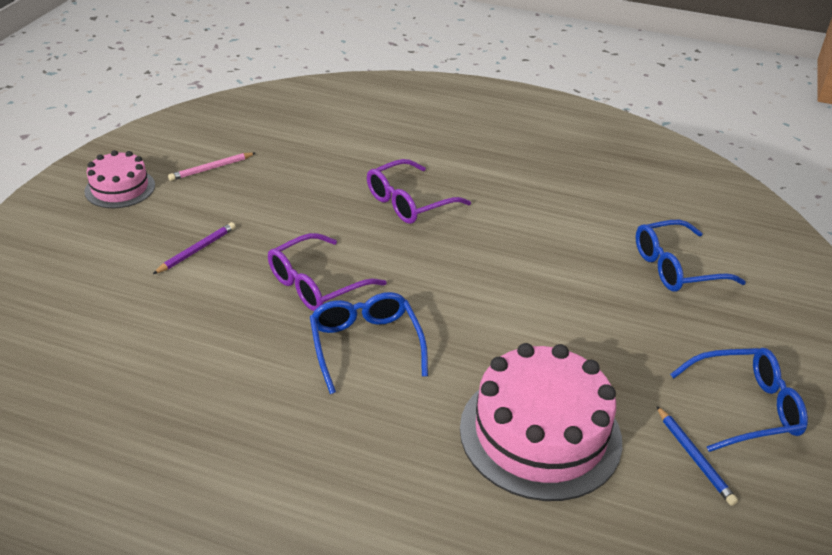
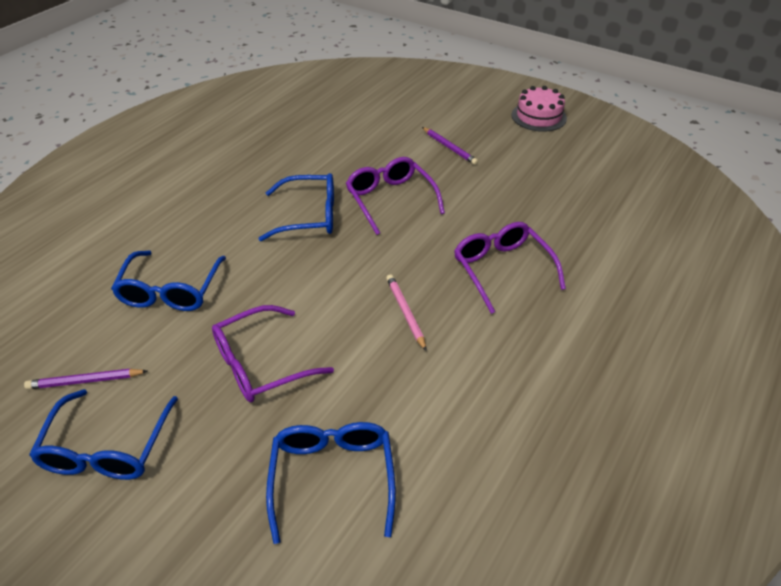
camera: 105 degrees right, 5 degrees up
pink pencil [168,152,255,181] -> pink pencil moved to [386,274,427,351]
pink cake [460,343,622,501] -> blue glasses [111,251,226,311]
blue pencil [657,406,738,506] -> purple pencil [24,369,147,390]
none -> purple glasses [212,305,334,403]

